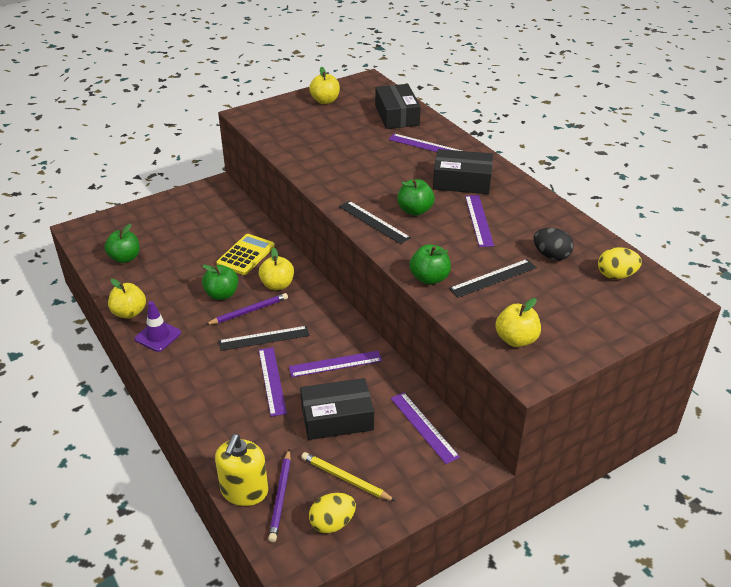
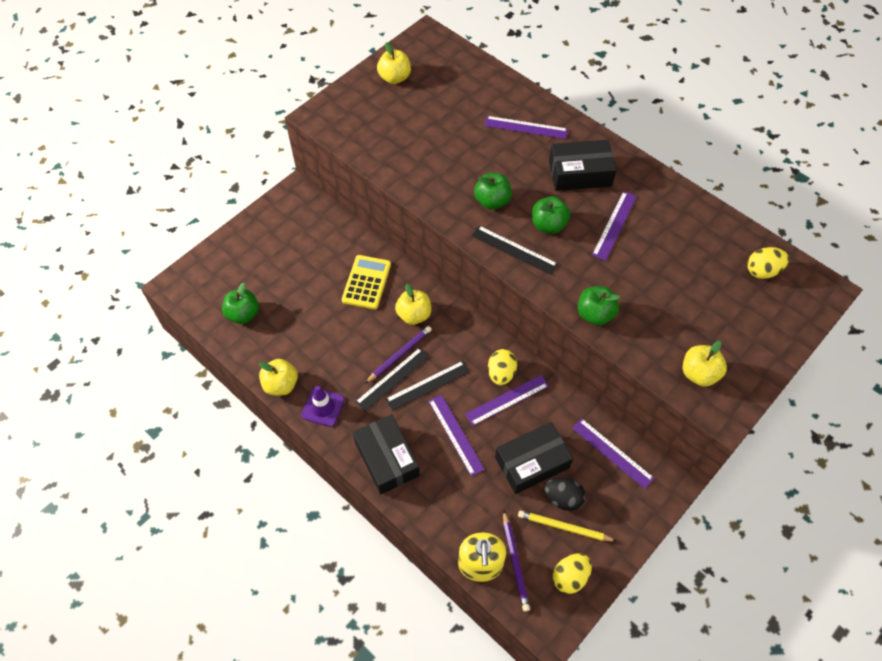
camera: 15 degrees left, 20 degrees up
green apple [202,264,238,300] -> green apple moved to [474,173,512,209]
black box [375,84,421,129] -> black box moved to [353,414,420,494]
black ruler [449,259,537,298] -> black ruler moved to [355,347,430,412]
purple ruler [465,195,494,247] -> purple ruler turned 45 degrees clockwise [592,191,637,261]
black egg [534,228,574,260] -> black egg moved to [544,477,586,511]
none -> yellow egg [488,349,517,385]

